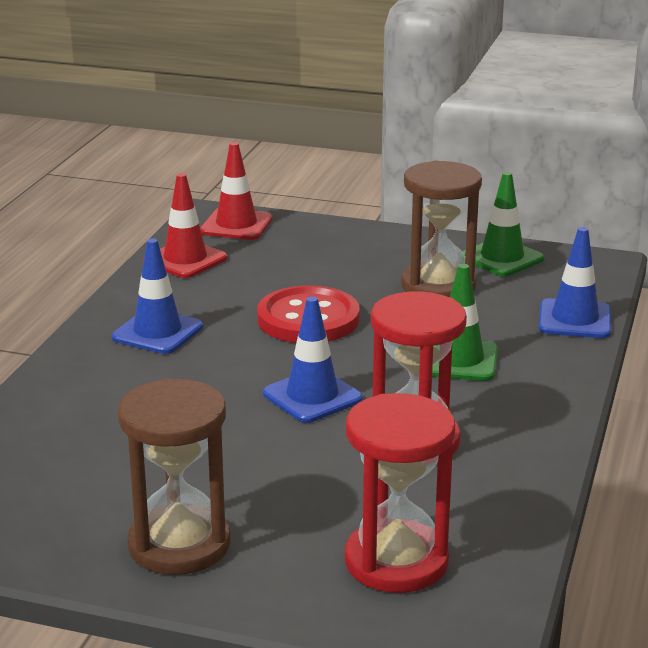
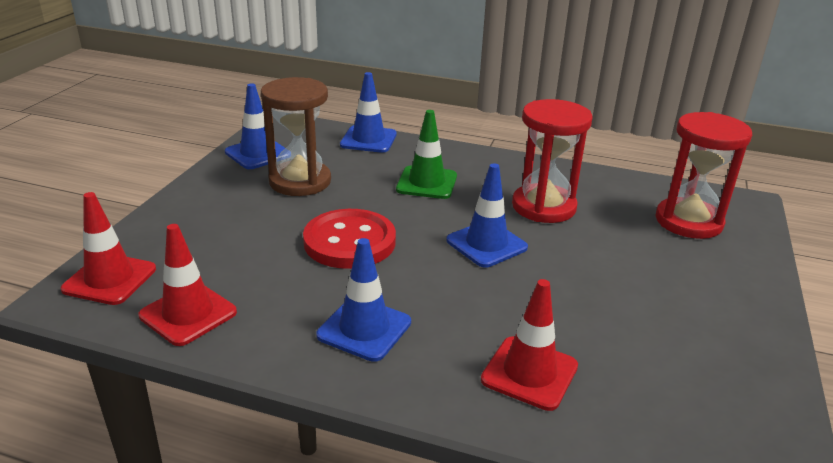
camera: 90 degrees left, 5 degrees up
brown hourglass [118,378,230,575] -> none
green traffic cone [462,172,544,276] -> blue traffic cone [225,83,285,169]
none -> red traffic cone [481,279,578,411]

